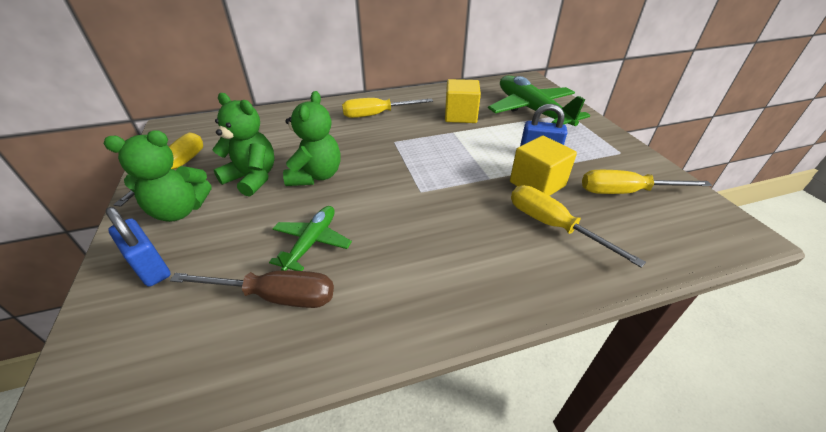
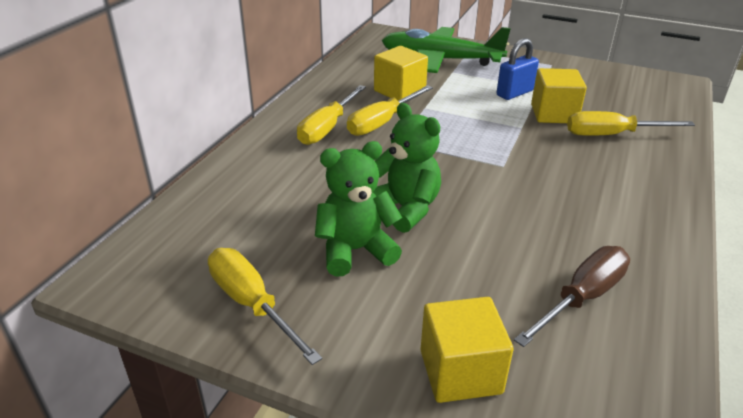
camera: 50 degrees left, 5 degrees down
green teddy bear [104,130,211,222] -> none
blue padlock [105,207,171,287] -> yellow cube [420,297,514,403]
green plane [269,206,352,271] -> none
yellow screwdriver [582,170,712,194] -> yellow screwdriver moved to [347,85,433,136]

